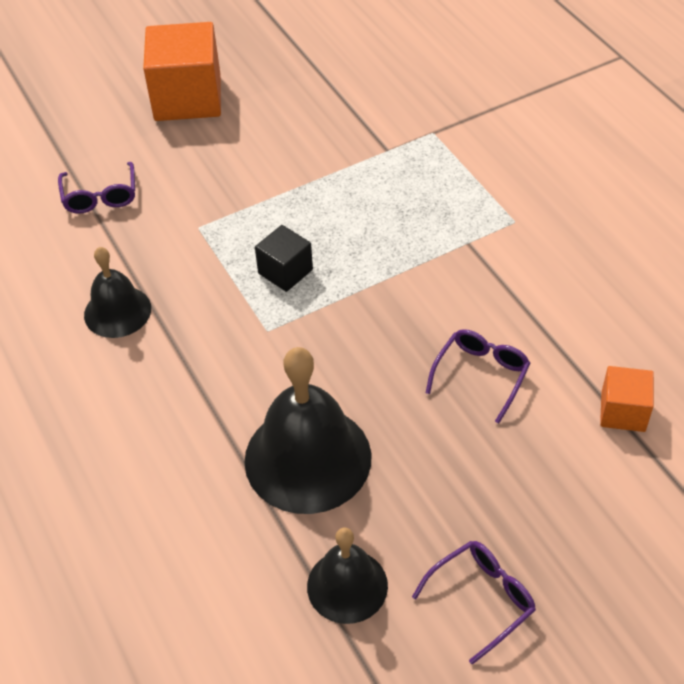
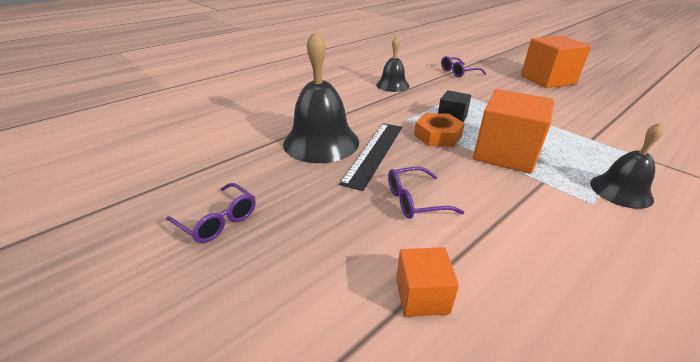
camera: 75 degrees right, 15 degrees down
black bell [307,528,388,624] -> black bell moved to [590,122,664,209]
purple glasses [426,329,530,424] -> purple glasses turned 150 degrees clockwise [388,167,464,219]
none -> black ruler [339,123,402,191]
none -> orange nut [414,113,465,147]
none -> orange cube [473,89,555,174]

